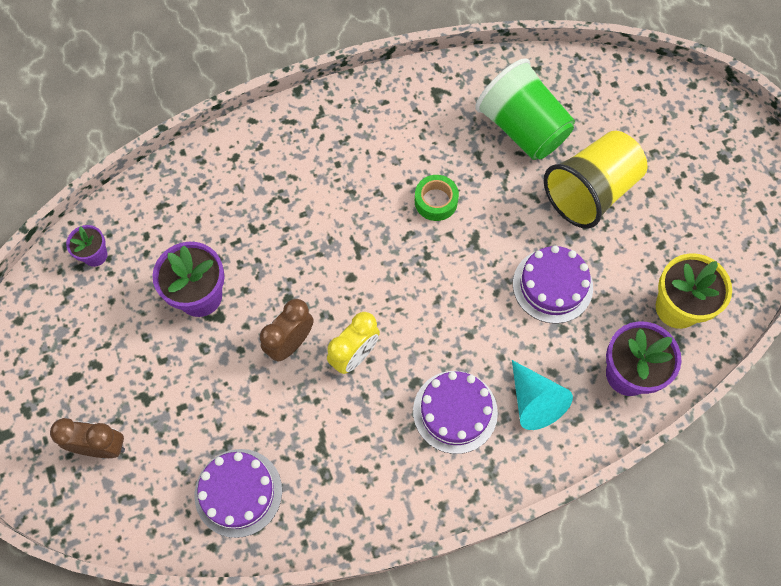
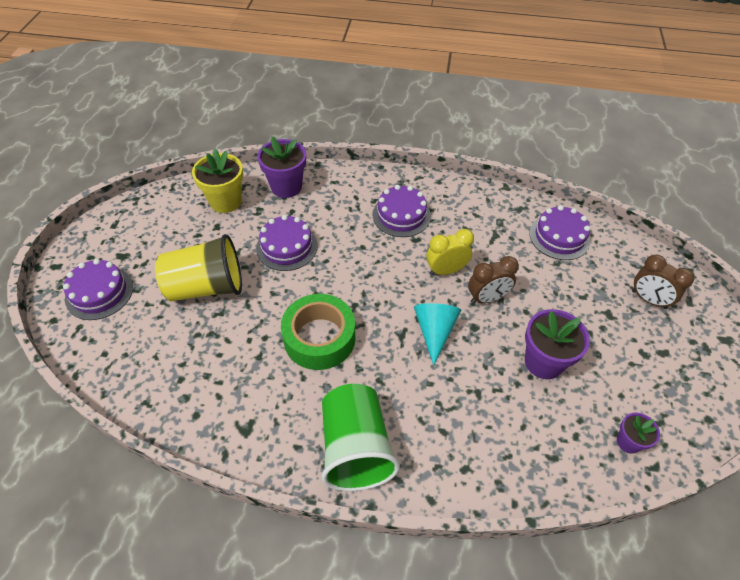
camera: 150 degrees left, 15 degrees down
green tape [415,175,459,221] -> green tape [281,294,355,370], size x1.86
green cup [475,58,575,160] -> green cup moved to [322,384,400,491]
turquoise cone [512,360,573,430] -> turquoise cone moved to [414,303,462,366]
none -> purple cake [63,259,133,320]

